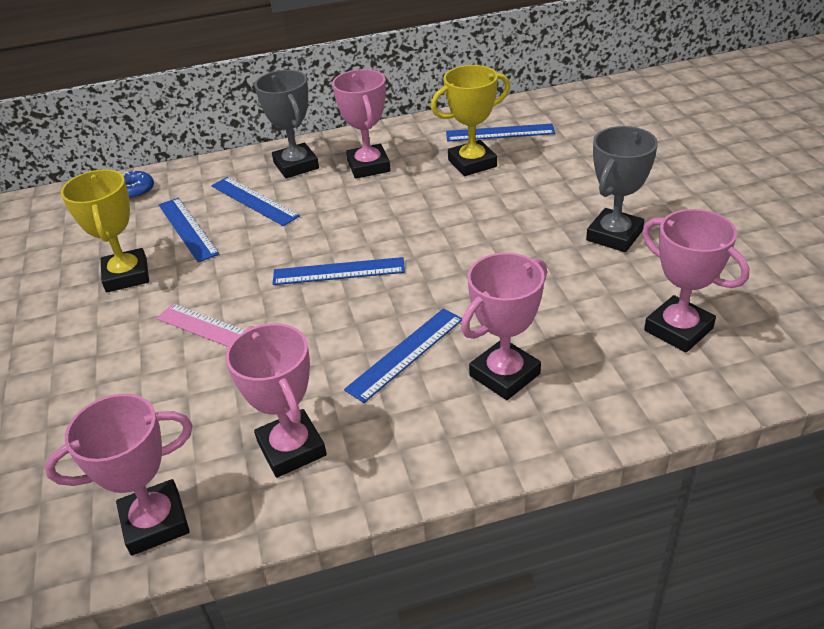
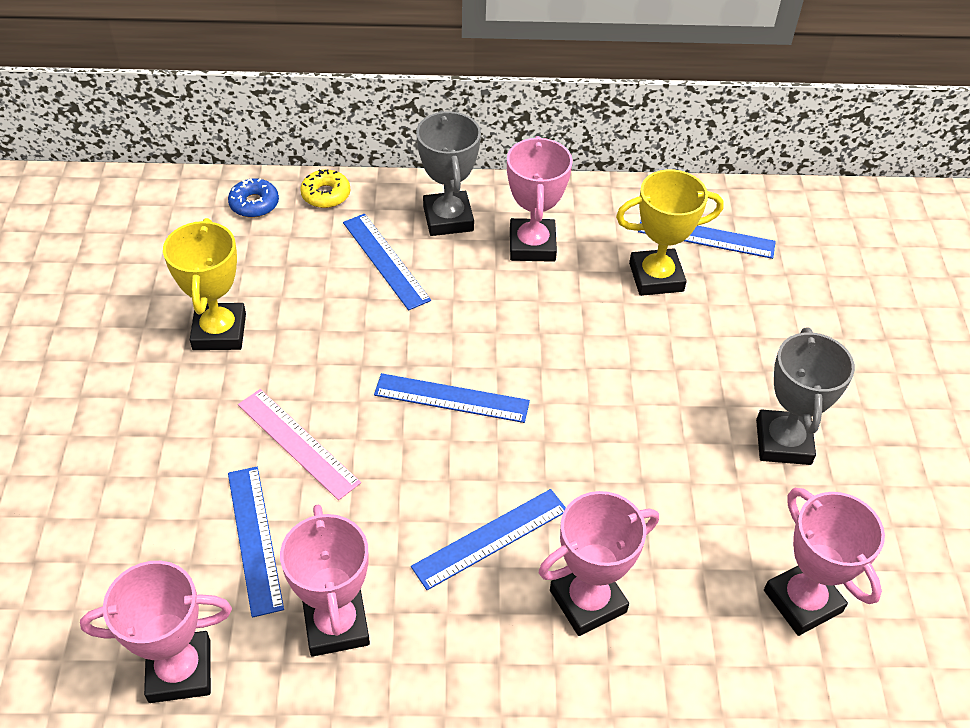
camera: 10 degrees right, 10 degrees up
blue ruler [159,198,219,262] -> blue ruler moved to [228,467,284,618]
grey trophy [586,126,658,252] -> grey trophy turned 45 degrees counterclockwise [756,328,855,465]
none -> yellow donut [300,169,350,208]

